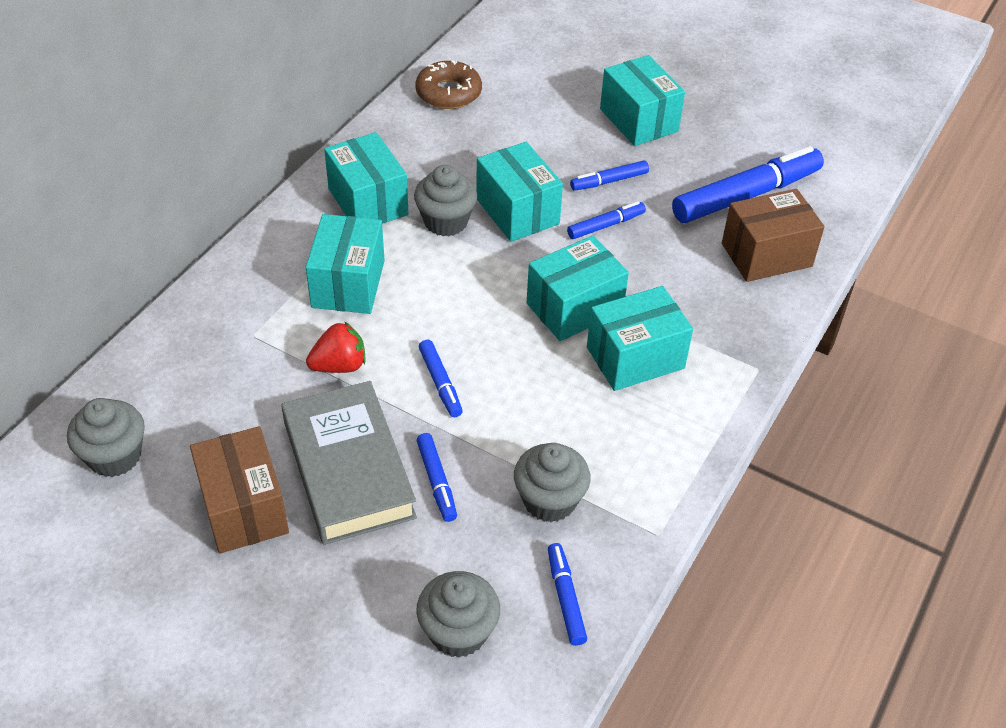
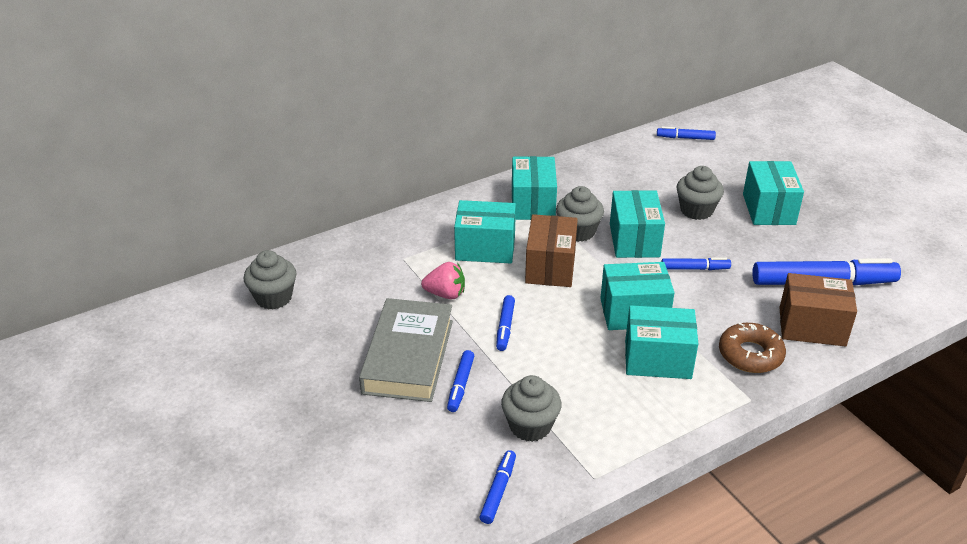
camera: 30 degrees right, 10 degrees down
brown box [190,426,289,553] -> brown box moved to [525,214,578,287]
turquoise box [306,214,385,314] -> turquoise box turned 60 degrees clockwise [454,200,516,263]
red strawberry [306,321,366,373] -> pink strawberry [421,262,465,299]
brown donut [415,60,482,109] -> brown donut moved to [719,323,786,373]
grey cupcake [416,571,500,658] -> grey cupcake moved to [676,166,724,220]
blue marker [570,160,649,191] -> blue marker moved to [657,126,716,140]

